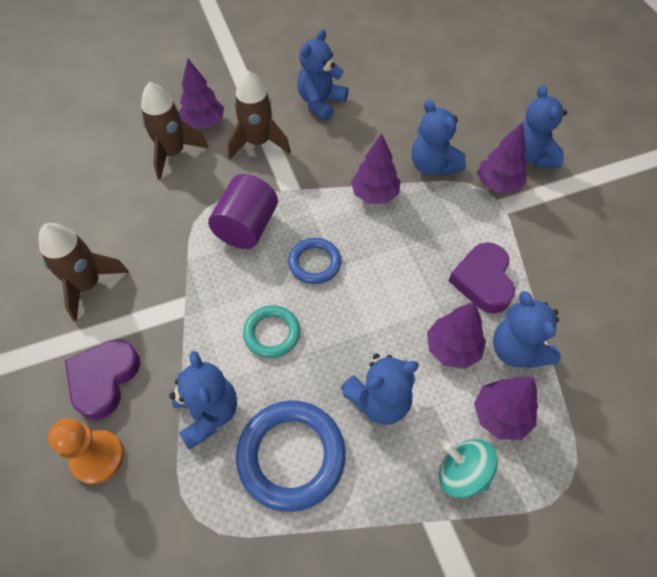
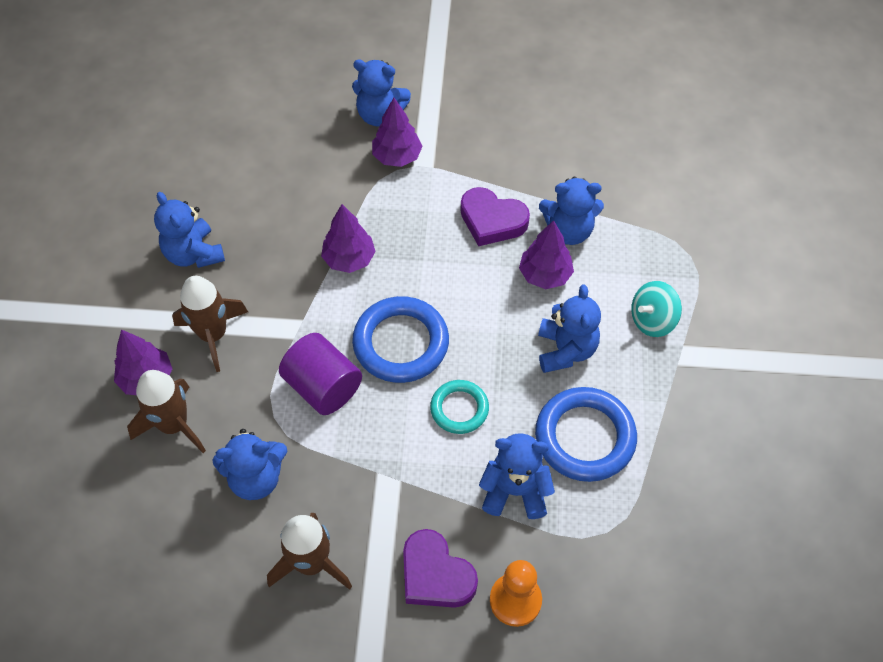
camera: 65 degrees left, 0 degrees up
blue ring [288,238,341,284] -> blue ring [352,296,449,383], size x1.70
blue teddy bear [412,100,466,176] -> blue teddy bear moved to [212,429,287,500]
purple tree [474,377,538,440] -> none

